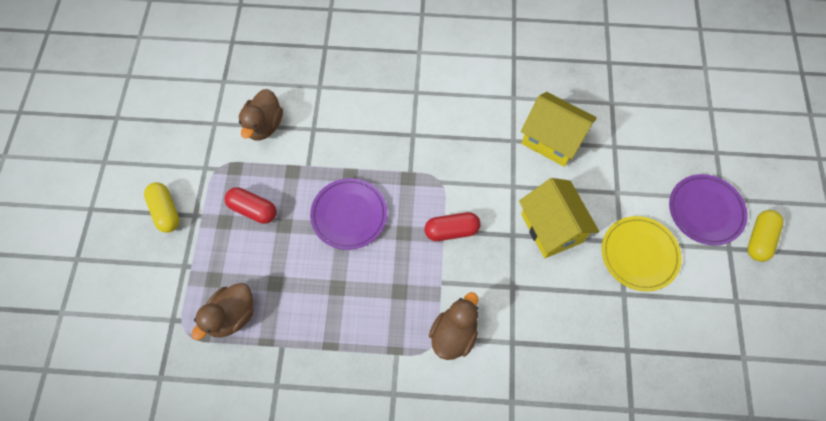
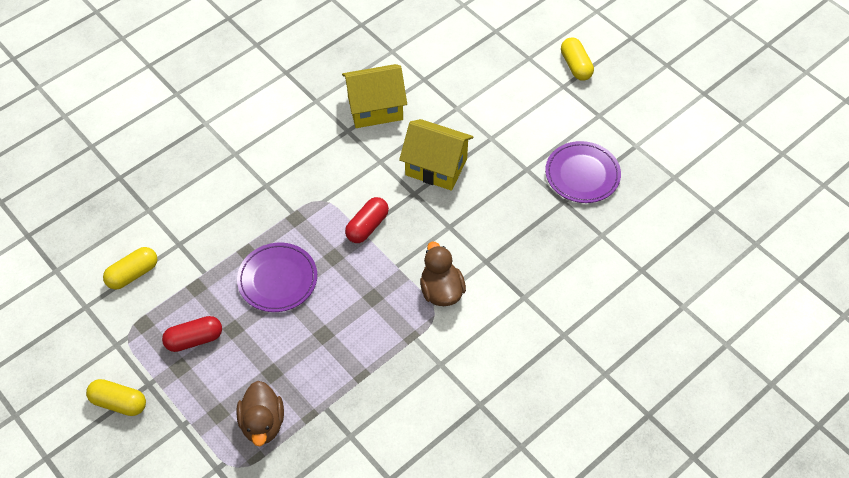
camera: 45 degrees left, 10 degrees down
brown duck [239,89,283,141] -> yellow capsule [103,247,158,290]
yellow plate [602,216,682,292] -> none
purple plate [669,174,748,246] -> purple plate moved to [545,141,621,203]

